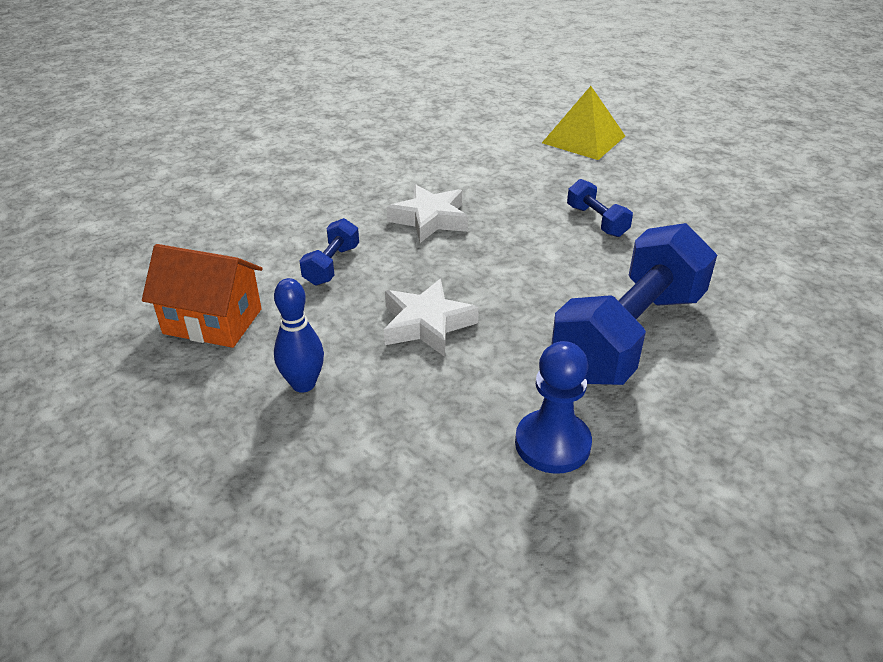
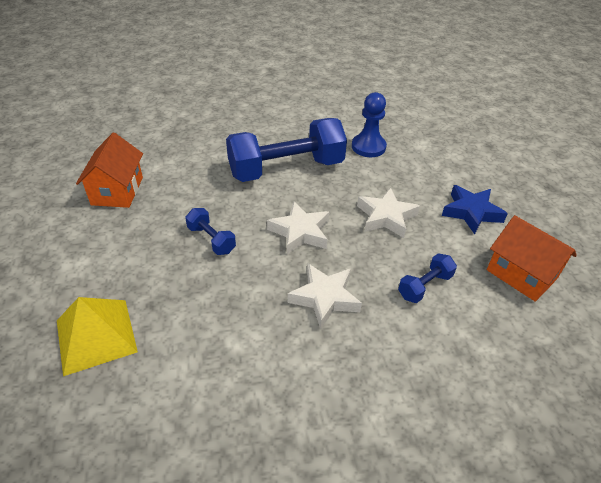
camera: 150 degrees left, 5 degrees up
blue bowling pin [274,278,324,393] -> blue star [442,185,508,234]
blue dumbbell [567,179,633,237] -> blue dumbbell turned 45 degrees counterclockwise [185,208,236,255]
none -> orange house [76,133,143,208]
none -> white star [267,201,330,254]

